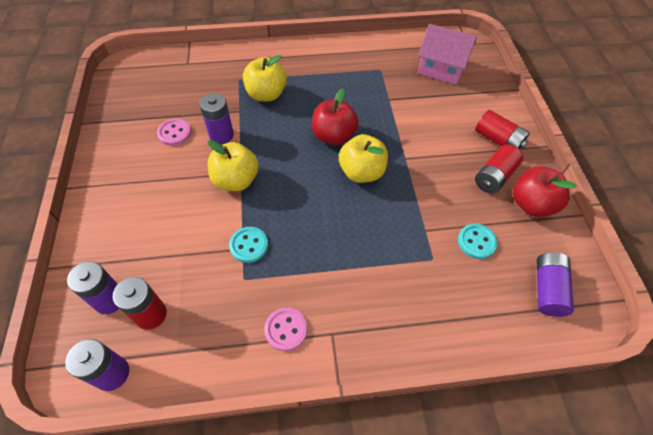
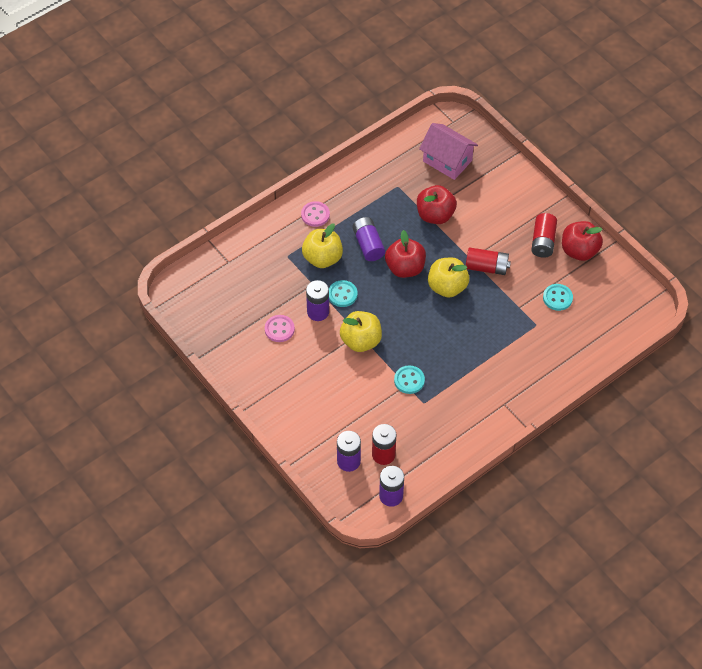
camera: 30 degrees left, 0 degrees up
pink button [264,308,307,351] -> pink button moved to [301,201,330,227]
pink house [418,24,477,85] -> pink house turned 45 degrees clockwise [419,123,478,180]
red battery [475,110,530,149] -> red battery moved to [466,247,511,275]
purple battery [537,252,574,317] -> purple battery moved to [352,217,385,261]
none -> turquoise button [329,280,358,307]
none -> red apple [417,185,457,224]

